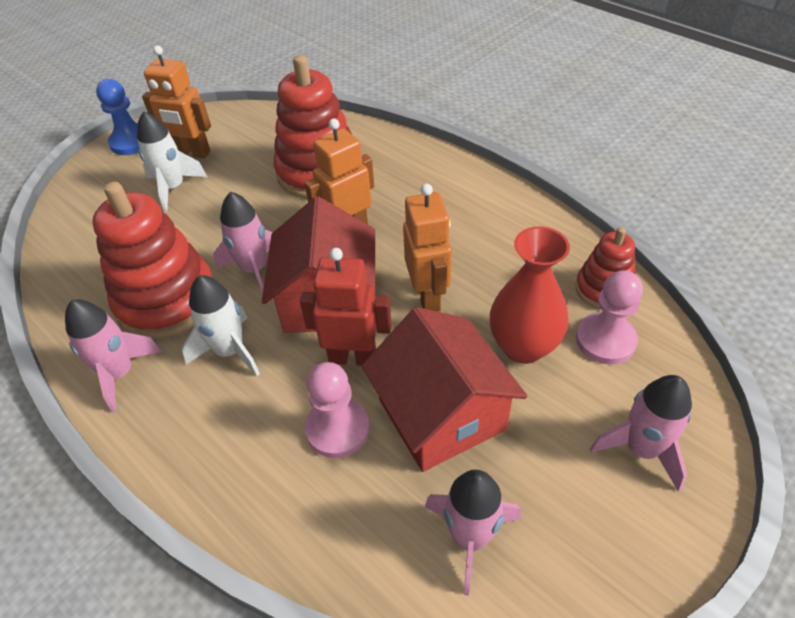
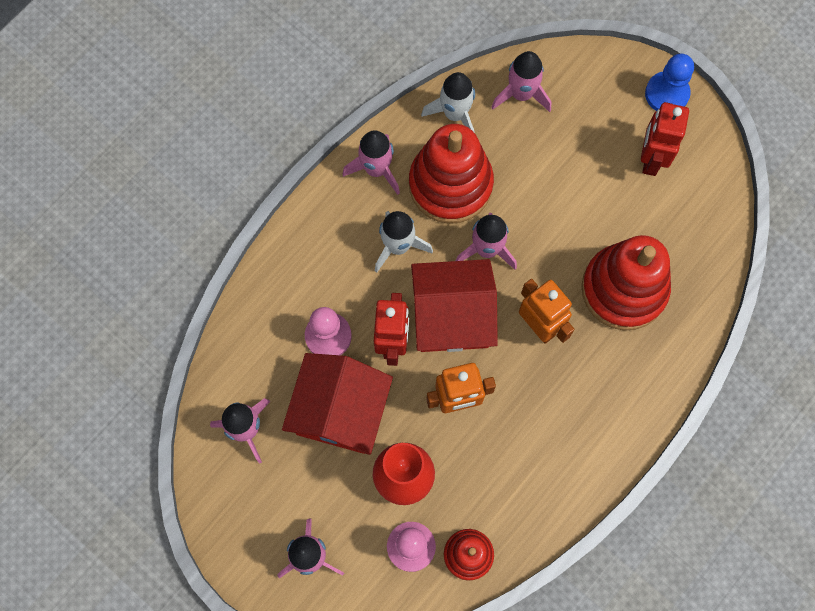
camera: 85 degrees right, 25 degrees up
white rocket [137,111,207,212] -> white rocket moved to [421,72,475,133]
orange robot [142,45,211,159] -> red robot [641,102,689,176]
red house [362,307,527,472] -> red house turned 45 degrees counterclockwise [282,353,393,455]
none -> pink rocket [491,51,551,112]

